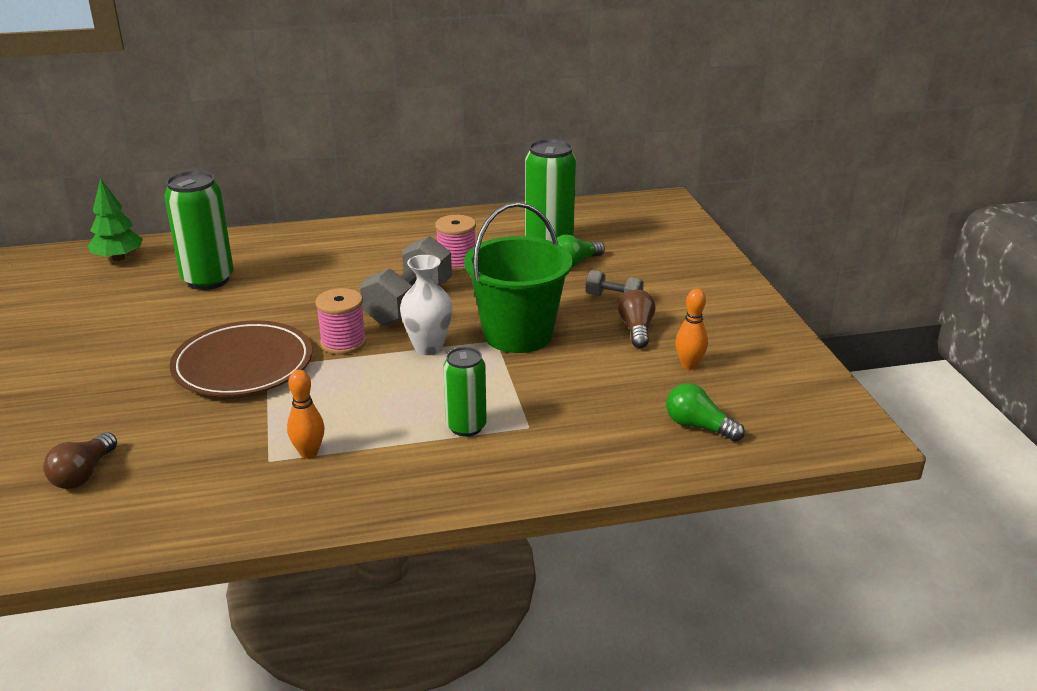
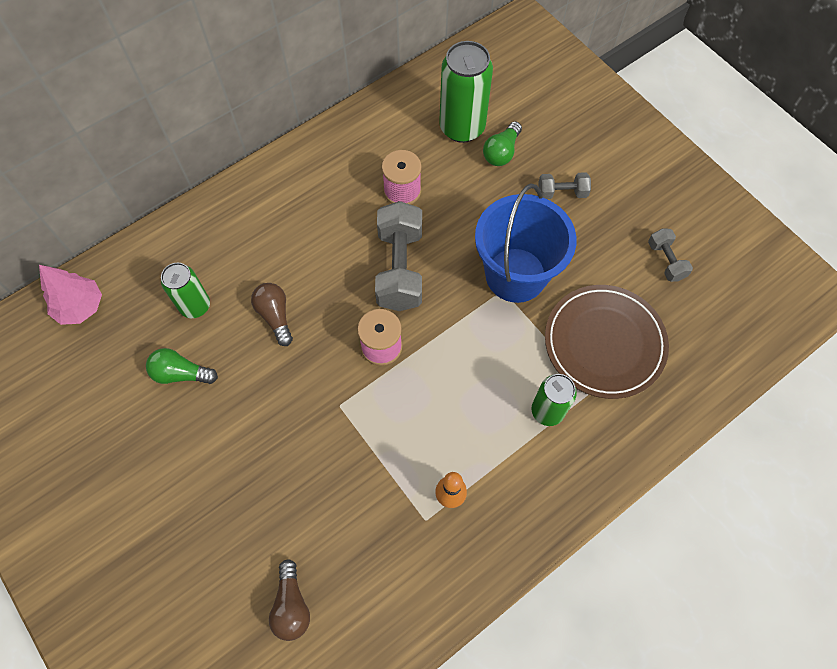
camera: 25 degrees left, 35 degrees up
green tree [88,178,143,261] -> pink tree [39,265,102,325]
green can [164,171,234,290] -> green can [161,263,210,318], size x0.62
brown plate [170,321,312,397] -> brown plate moved to [545,285,669,399]
white vase [400,255,453,355] -> none
green bucket [464,202,573,353] -> blue bucket [475,184,576,303]
brown light bulb [618,289,656,348] -> brown light bulb moved to [251,283,293,346]
green light bulb [666,383,745,441] -> green light bulb moved to [146,348,218,384]
orange bowling pin [675,289,708,370] -> grey dumbbell [648,228,693,282]

